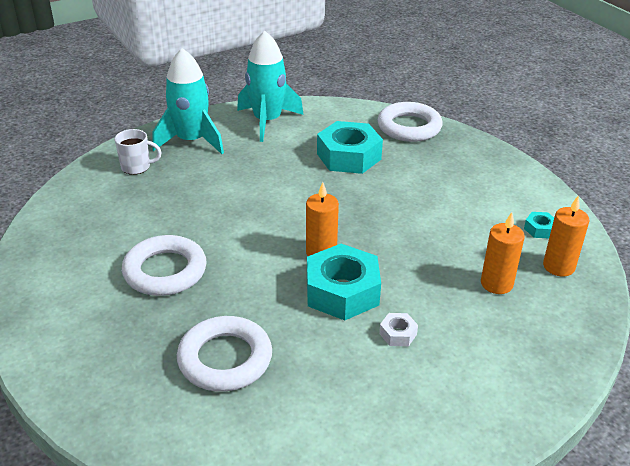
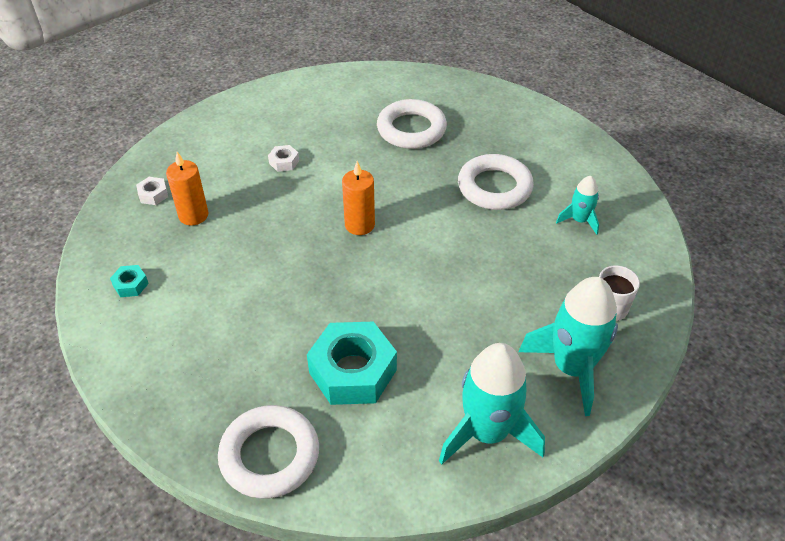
camera: 170 degrees right, 10 degrees up
turquoise nut [307,244,381,320] -> none
orange candle [543,196,589,277] -> none
none -> white nut [136,177,168,205]
none -> turquoise rocket [556,176,599,235]

